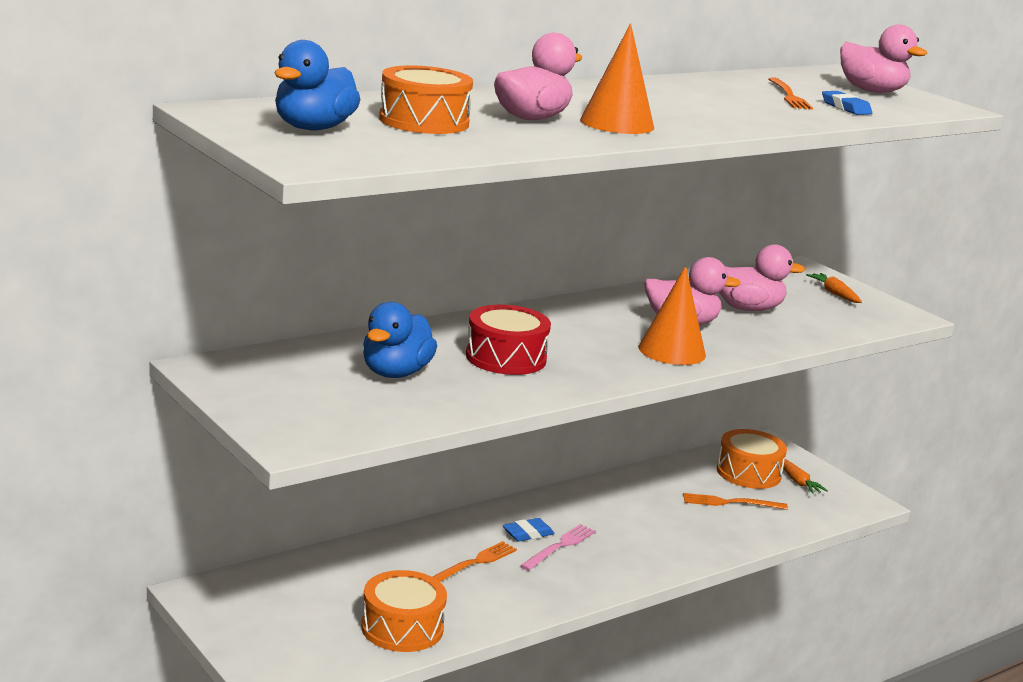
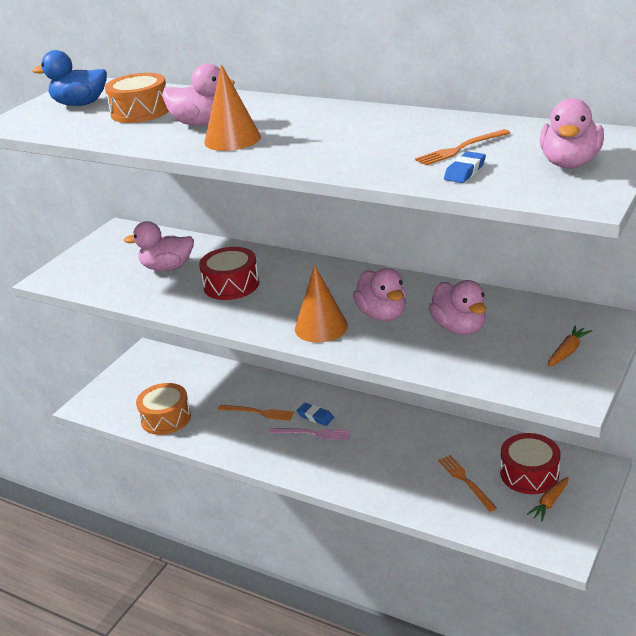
camera: 70 degrees right, 10 degrees up
blue duck [363,302,437,378] -> pink duck [124,221,194,271]
orange drum [717,429,787,489] -> red drum [500,433,561,494]

